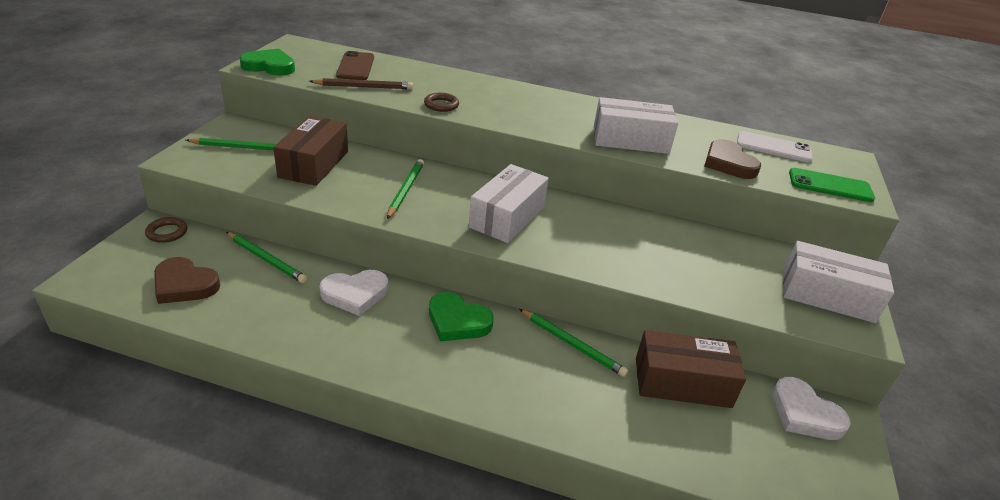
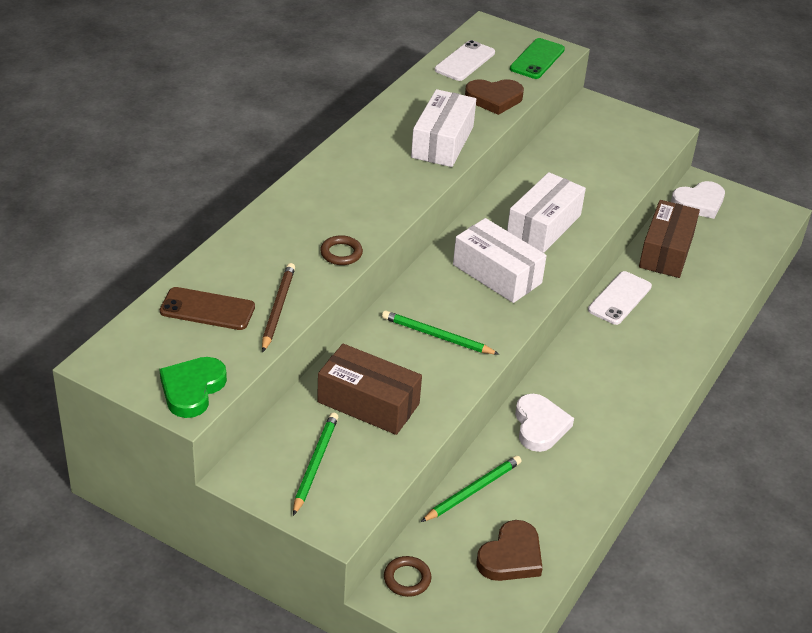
camera: 75 degrees left, 5 degrees up
green heart [429,292,494,341] -> none
green pencil [519,309,628,377] -> white phone [588,271,652,325]
white box [783,241,894,323] -> white box moved to [507,172,586,253]

